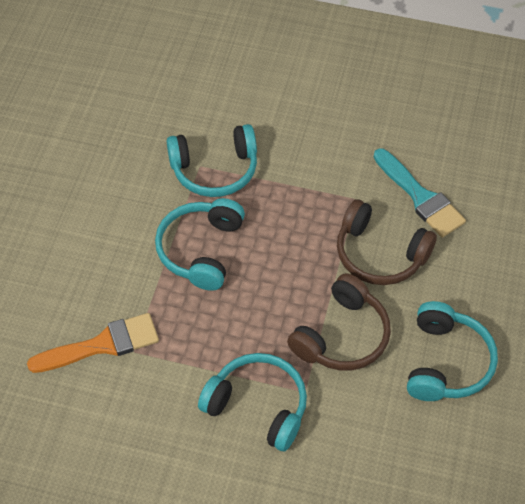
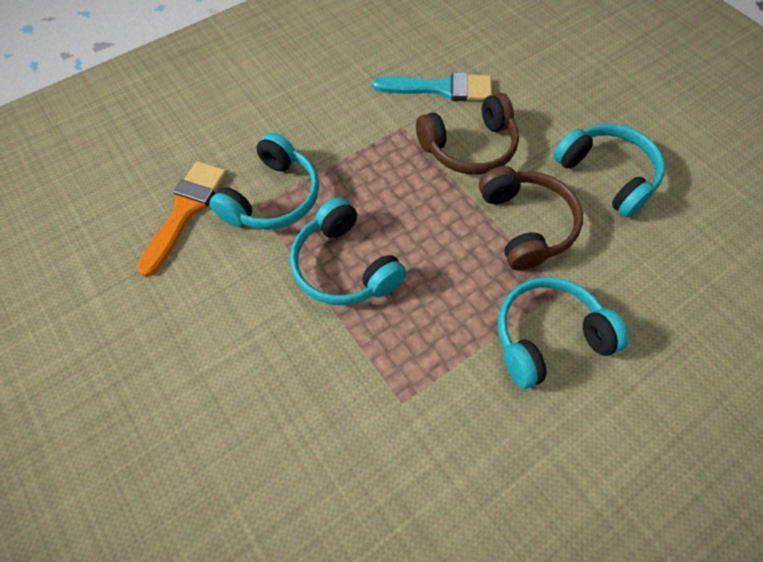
camera: 50 degrees left, 5 degrees up
orange brush [27,313,159,373] -> orange brush moved to [137,161,227,277]

